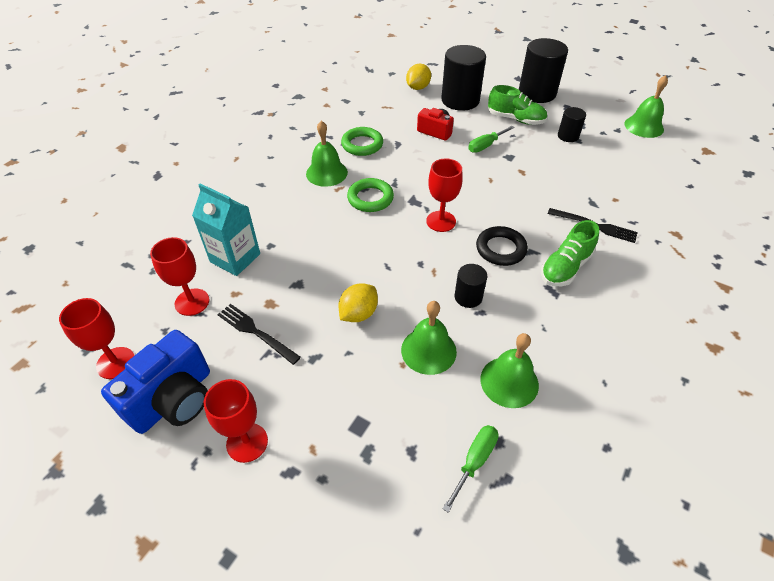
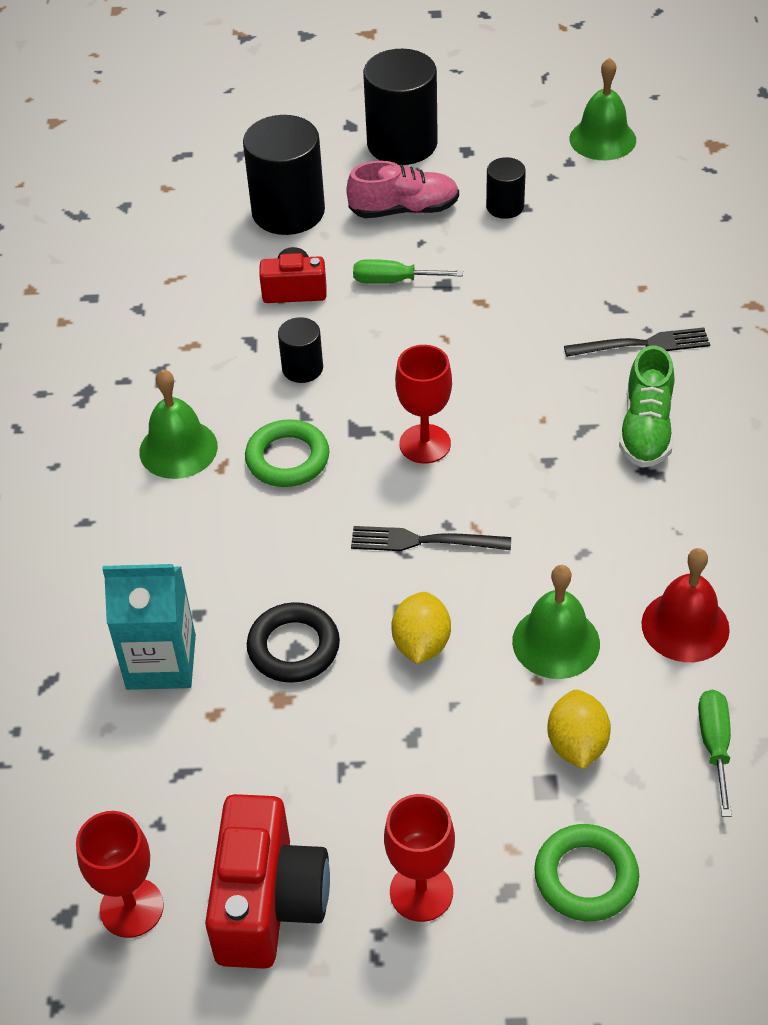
camera: 30 degrees left, 0 degrees up
blue camera [101,330,210,434] -> red camera [205,794,330,969]
red goblet [150,237,209,316] -> none
black fork [217,304,301,365] -> black fork moved to [351,526,511,551]
green ring [341,127,383,156] -> green ring moved to [534,824,639,921]
yellow lemon [406,64,431,90] -> yellow lemon moved to [547,690,611,769]
black cylinder [455,264,487,308] -> black cylinder moved to [278,317,323,383]
green screwdriver [468,126,515,153] -> green screwdriver turned 75 degrees clockwise [353,259,463,284]
black ring [476,226,528,266] -> black ring moved to [247,602,340,683]
green bell [480,333,539,408] -> red bell [641,548,730,662]
green shoe [488,85,547,125] -> pink shoe [346,161,459,218]

